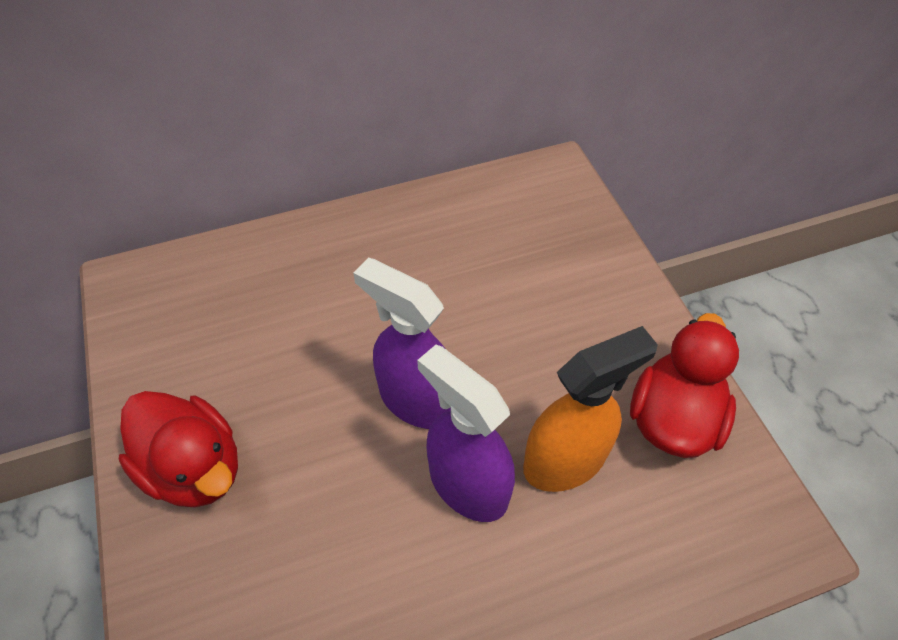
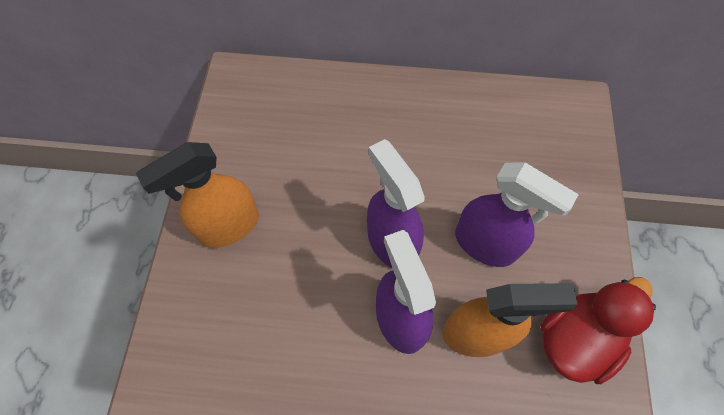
camera: 25 degrees right, 10 degrees up
red duck [119,391,238,508] -> orange spray bottle [136,142,259,248]
none -> purple spray bottle [455,162,579,267]

